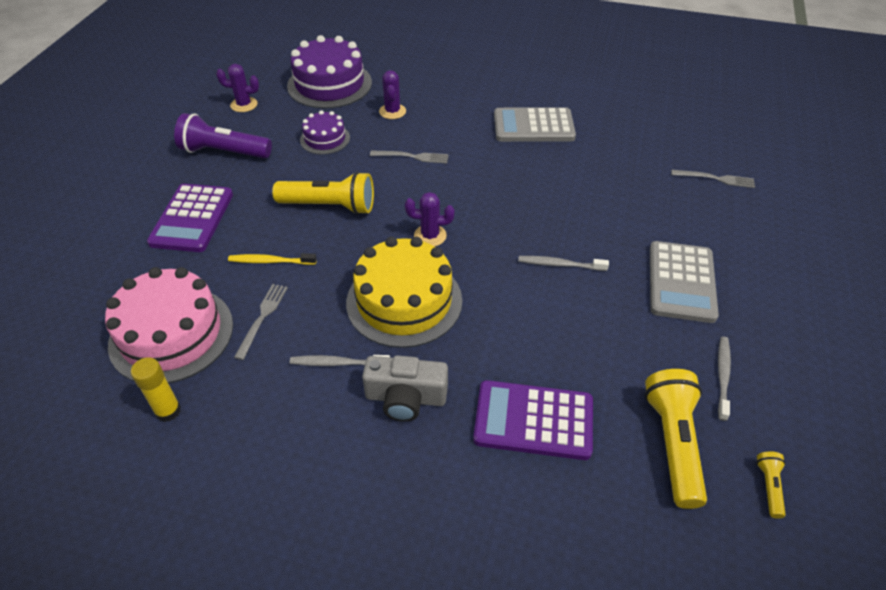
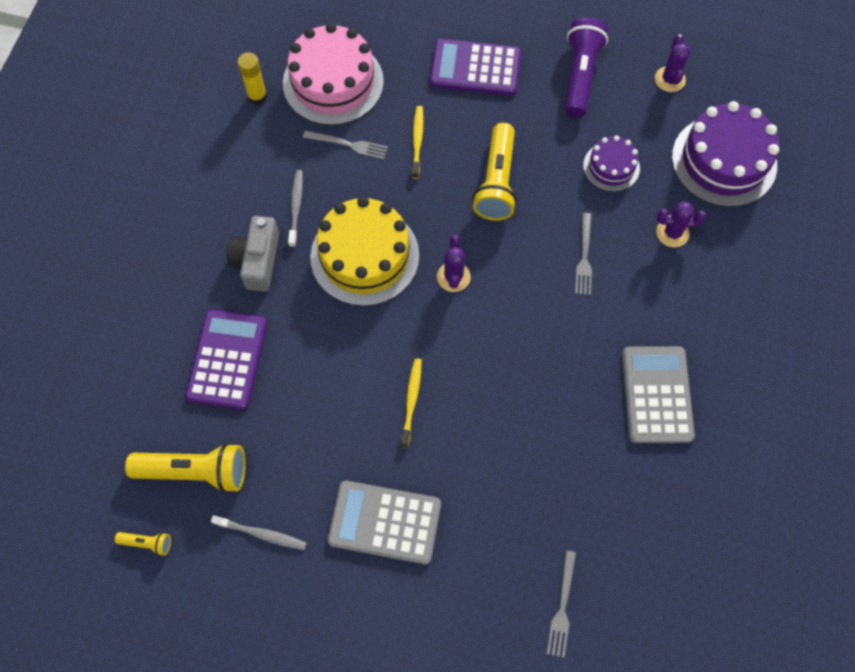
camera: 90 degrees right, 20 degrees up
grey toothbrush [518,256,609,271] -> yellow toothbrush [401,358,422,447]

